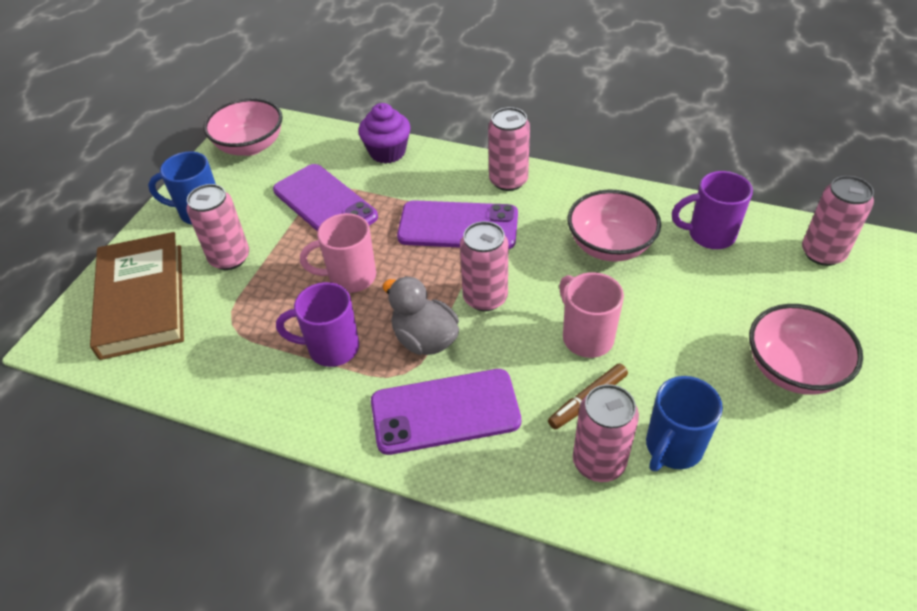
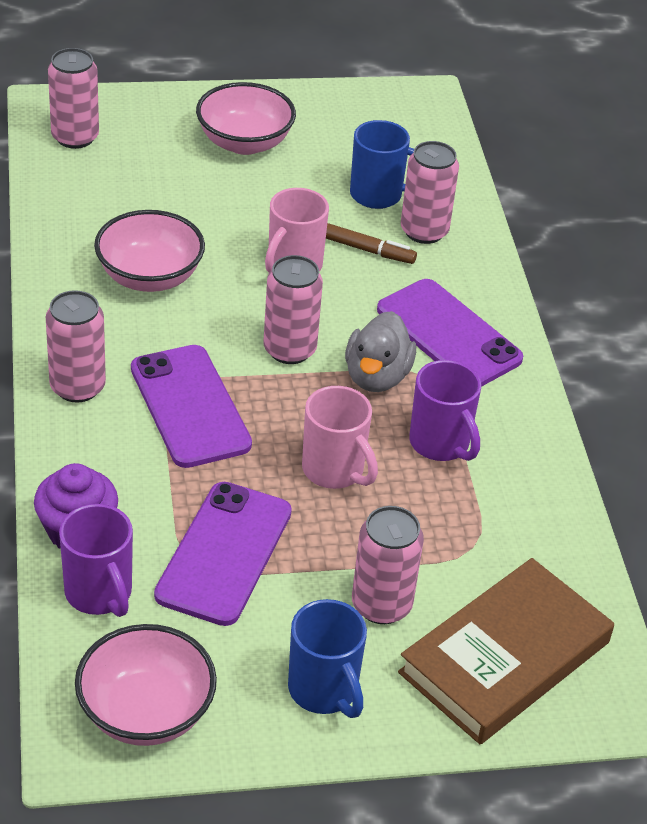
camera: 125 degrees left, 5 degrees down
purple mug [672,171,753,249] -> purple mug moved to [59,504,133,617]

